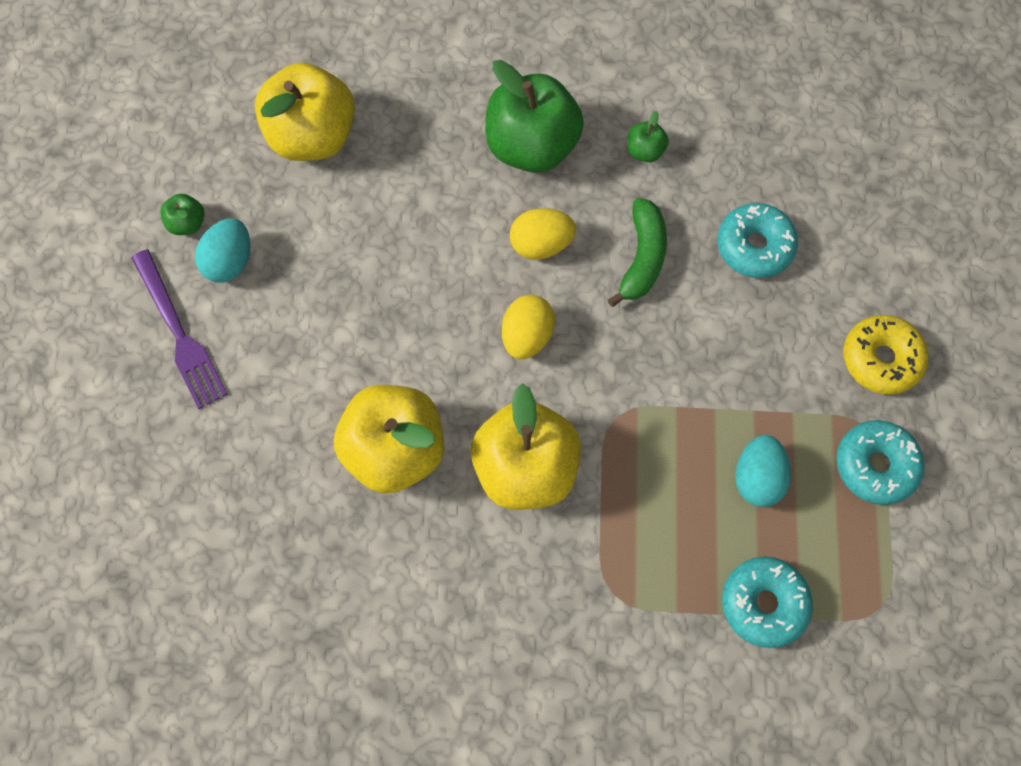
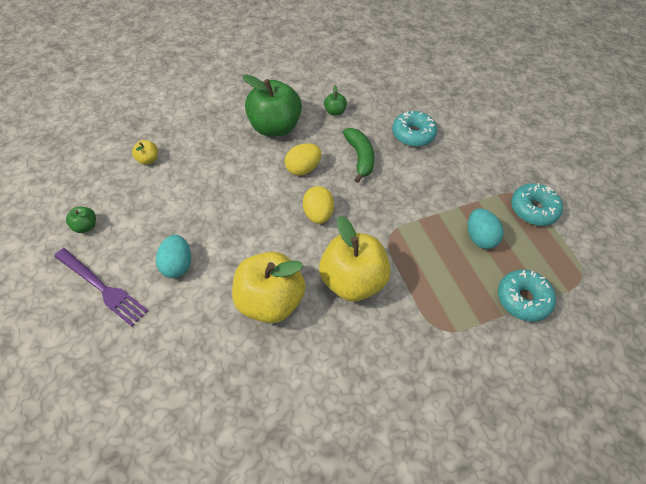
camera: 25 degrees left, 15 degrees down
turquoise egg [195,218,250,283] -> turquoise egg moved to [156,235,191,278]
yellow apple [255,63,355,161] -> yellow apple [132,140,158,165], size x0.43
yellow donut [843,315,928,395] -> none

